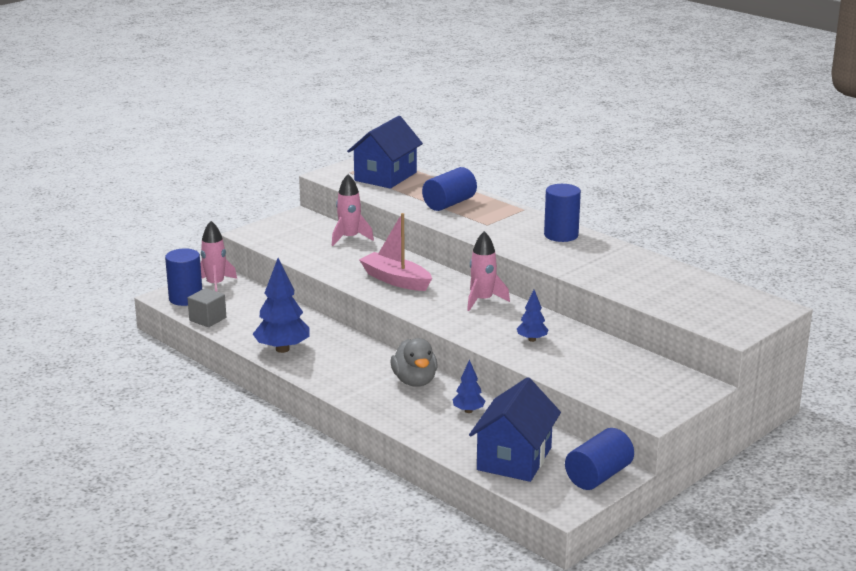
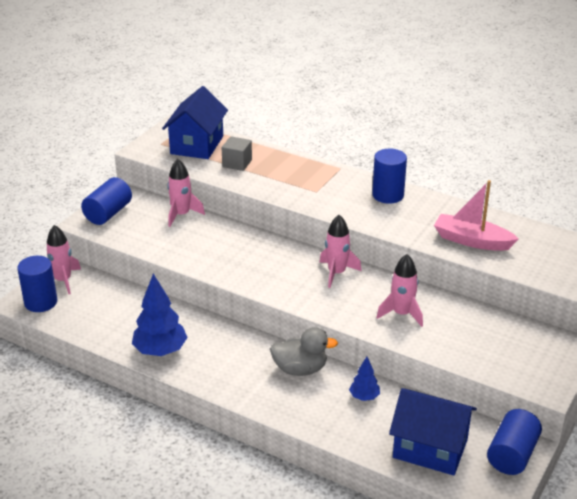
camera: 15 degrees left, 10 degrees up
grey cube [188,288,226,327] -> grey cube moved to [222,136,252,171]
pink boat [359,213,432,291] -> pink boat moved to [434,180,518,251]
grey duck [391,338,437,387] -> grey duck turned 60 degrees counterclockwise [270,327,338,376]
blue cylinder [422,167,477,211] -> blue cylinder moved to [81,177,132,225]
blue house [469,377,561,482] -> blue house turned 75 degrees counterclockwise [389,388,477,476]
blue tree [517,290,548,342] -> pink rocket [376,254,423,327]

